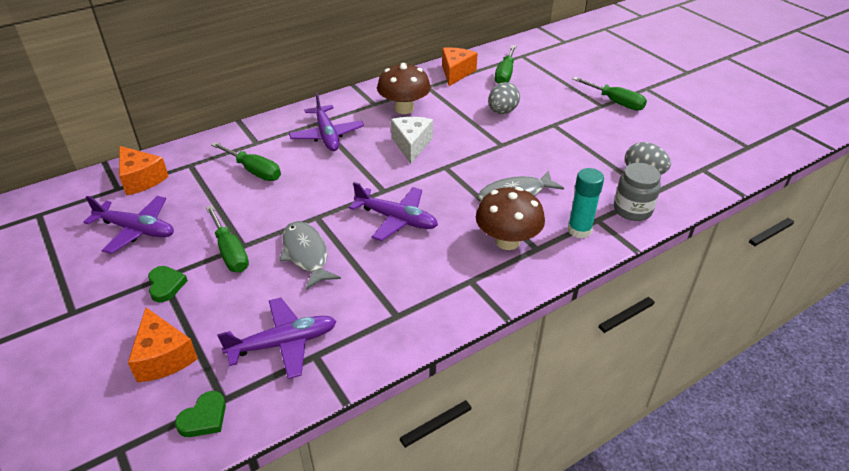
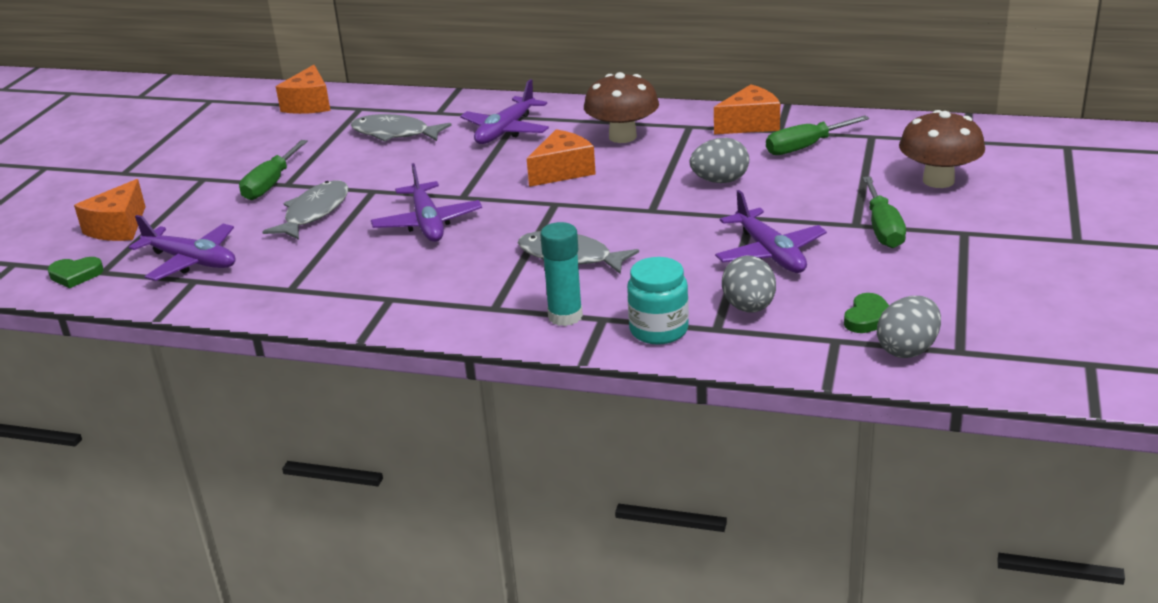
camera: 50 degrees right, 10 degrees down
purple plane [84,196,174,254] -> purple plane moved to [715,190,827,273]
green heart [148,266,188,302] -> green heart moved to [844,293,889,333]
green screwdriver [211,142,281,181] -> grey fish [350,114,452,142]
white cheese [391,117,433,164] -> orange cheese [527,129,596,187]
brown mushroom [476,187,545,250] -> brown mushroom moved to [899,110,985,188]
grey jar [614,163,661,221] -> turquoise jar [627,257,689,345]
none -> grey egg [877,296,941,358]

